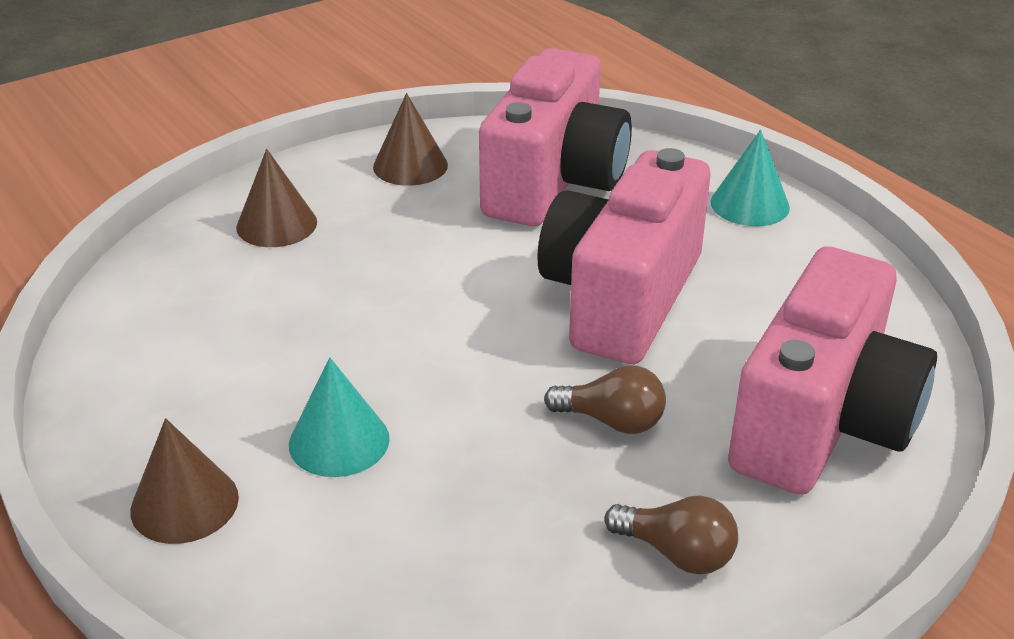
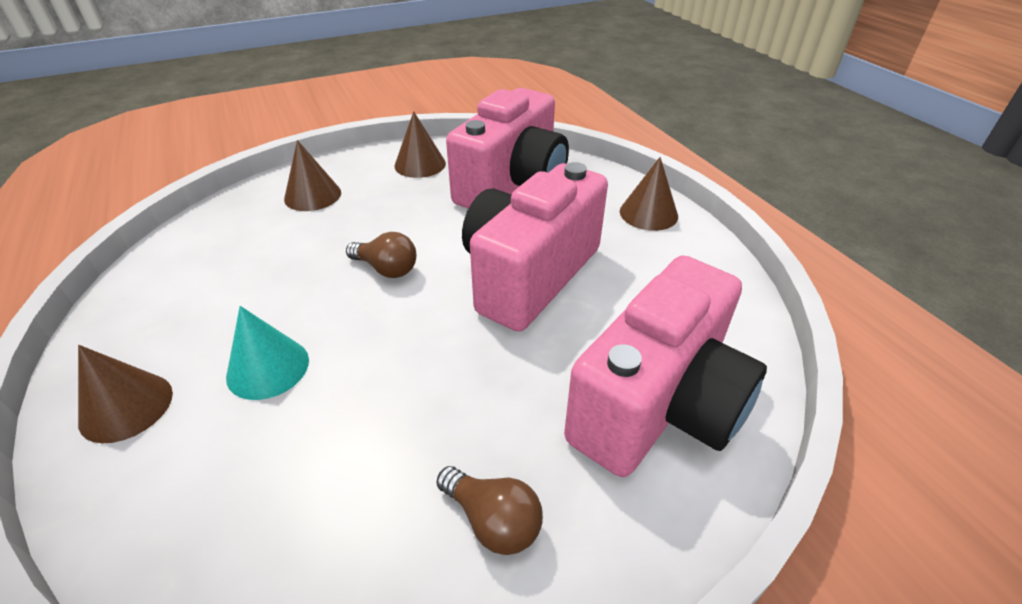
camera: 10 degrees right, 5 degrees up
brown light bulb [544,365,666,434] -> brown light bulb moved to [346,232,416,278]
turquoise cone [711,130,790,226] -> brown cone [620,157,678,231]

